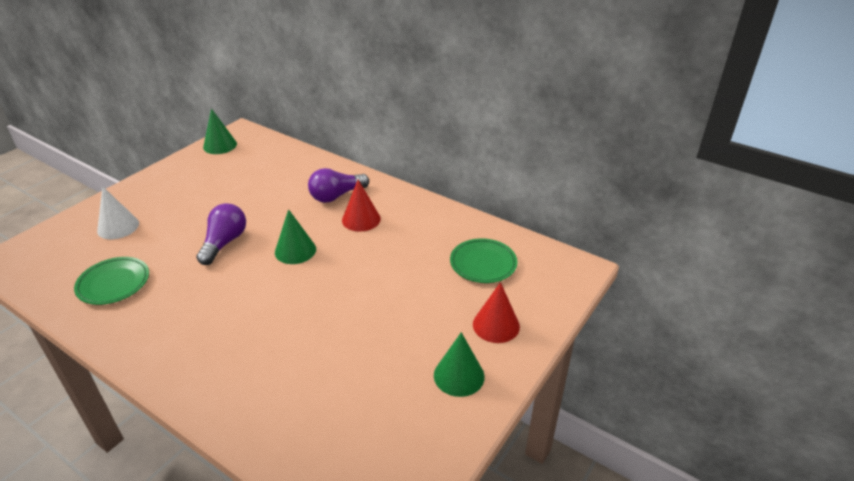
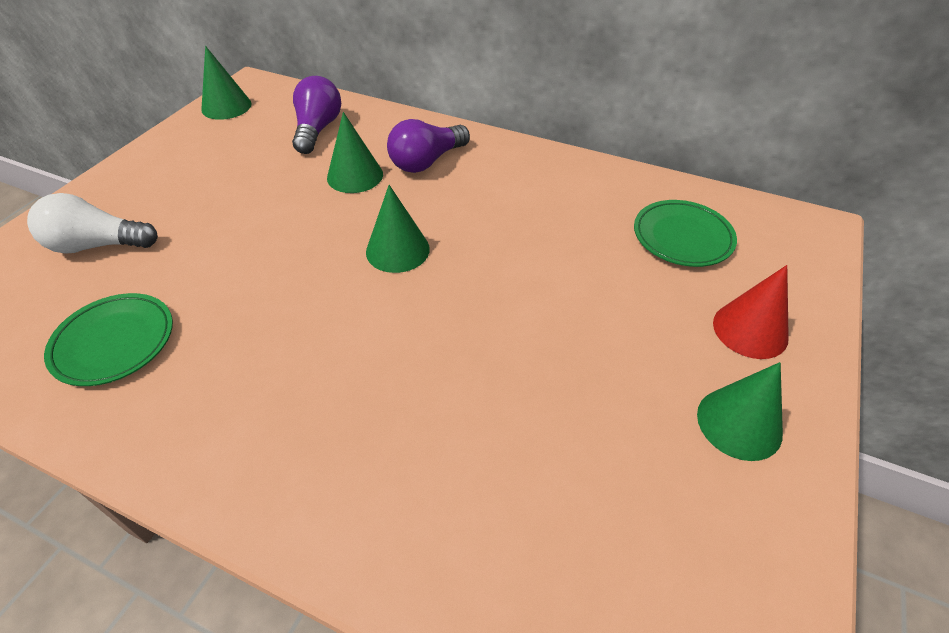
camera: 10 degrees left, 10 degrees up
white cone [97,186,139,239] -> white light bulb [27,193,158,253]
purple light bulb [196,203,246,265] -> purple light bulb moved to [292,76,341,154]
red cone [342,180,381,232] -> none
none -> green cone [327,112,383,193]

